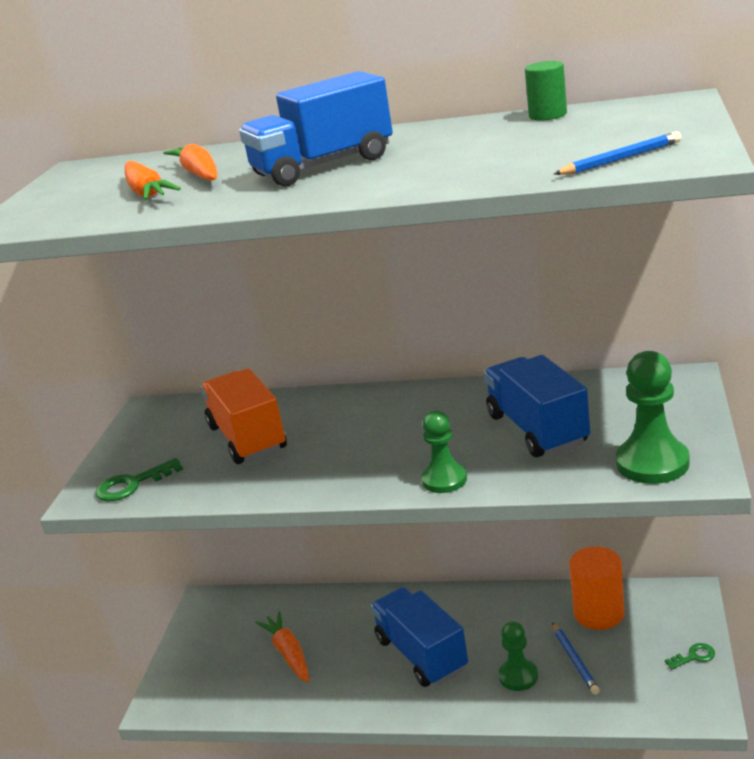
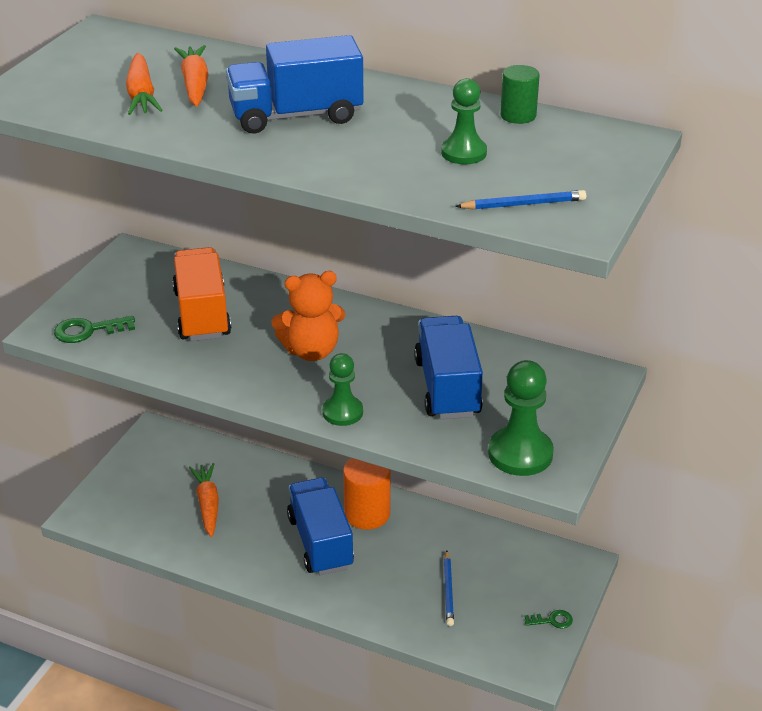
camera: 10 degrees right, 10 degrees up
green pawn [498,621,538,691] -> green pawn moved to [441,78,487,164]
orange cylinder [569,547,625,630] -> orange cylinder moved to [343,458,391,530]
none -> orange teddy bear [271,271,345,361]

